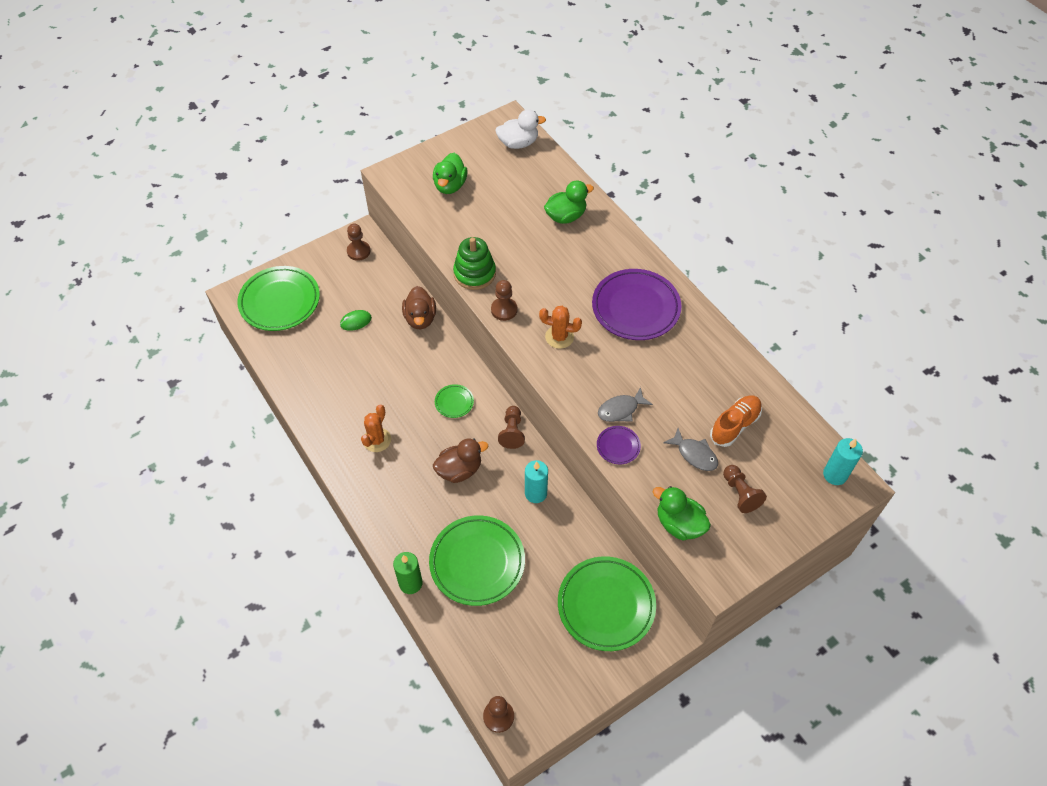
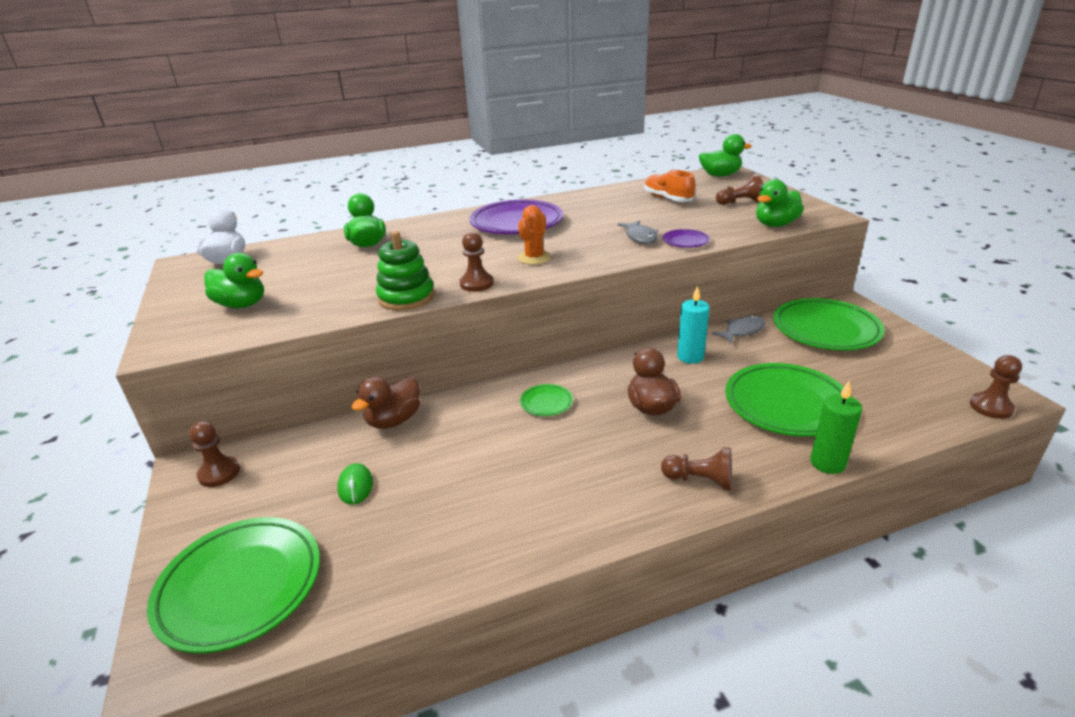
camera: 75 degrees left, 25 degrees down
orange cactus [361,405,391,452] -> none
brown duck [402,286,436,329] -> brown duck turned 120 degrees clockwise [352,376,420,429]
brown pawn [498,406,525,449] -> brown pawn moved to [661,447,732,491]
grey fish [663,428,718,471] -> grey fish moved to [712,315,766,344]
turquoise candle [823,438,863,485] -> green duck [699,134,752,177]

